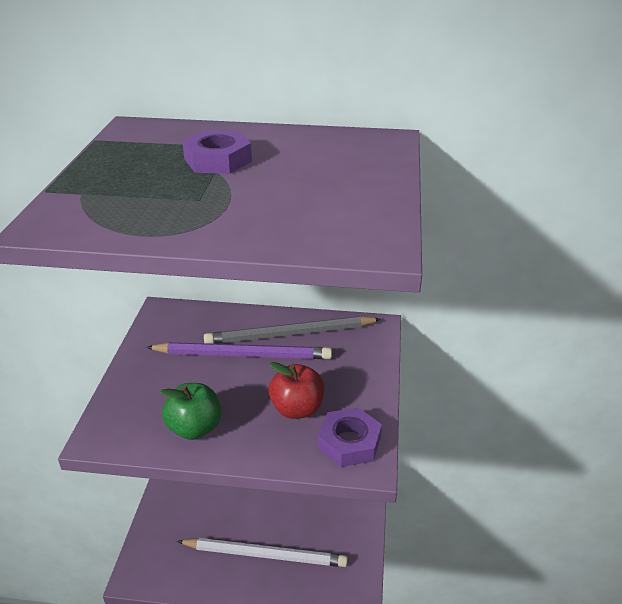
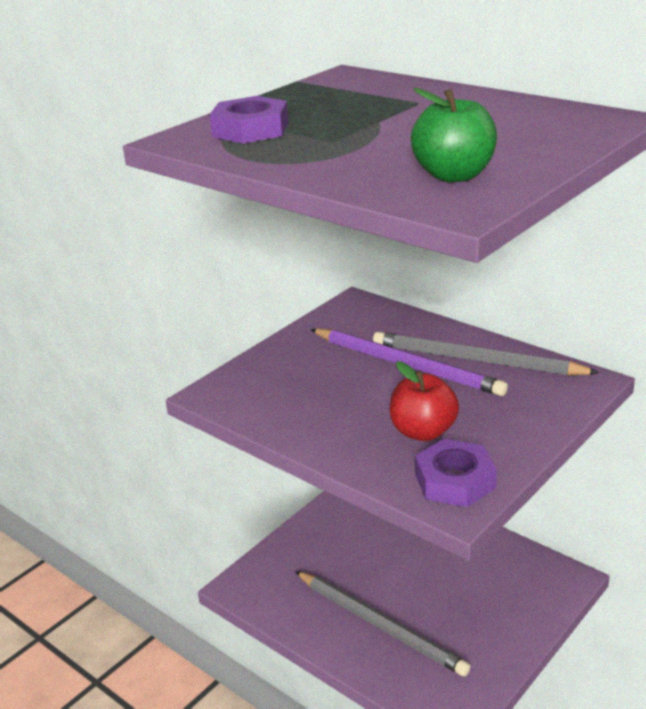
camera: 35 degrees right, 5 degrees down
green apple [160,383,221,440] -> green apple moved to [411,88,497,182]
white pencil [177,538,348,567] -> grey pencil [295,571,471,676]
purple nut [182,130,252,174] -> purple nut moved to [210,96,289,144]

